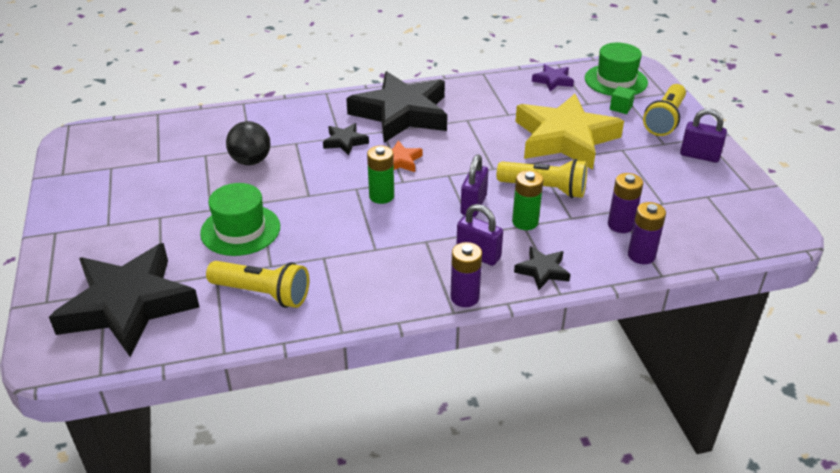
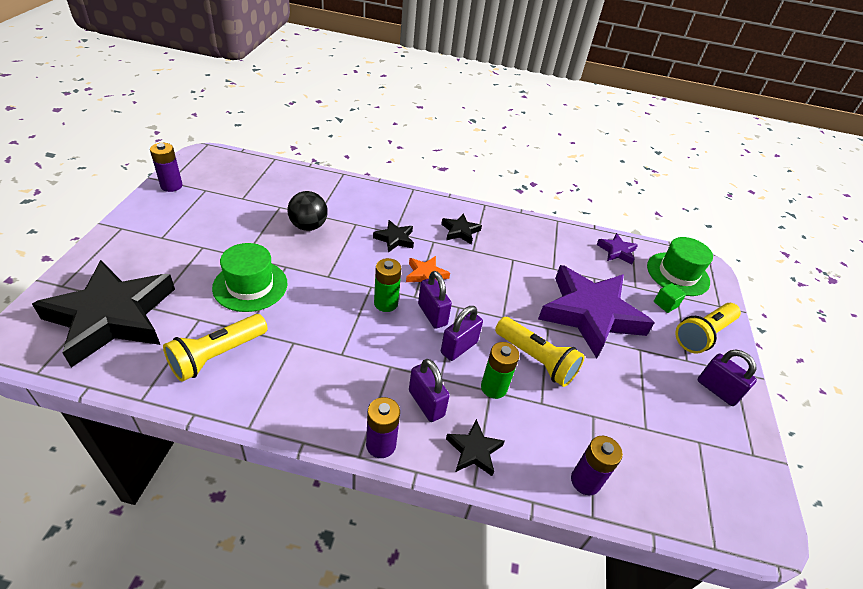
camera: 20 degrees right, 5 degrees up
yellow flashlight [206,261,309,308] -> yellow flashlight turned 90 degrees clockwise [163,314,268,382]
black star [346,71,447,143] -> black star [441,214,482,244], size x0.42
yellow star [515,94,624,170] -> purple star [538,265,655,358]
purple battery [608,173,643,233] -> purple battery moved to [150,143,183,192]
none -> purple padlock [418,271,452,329]

